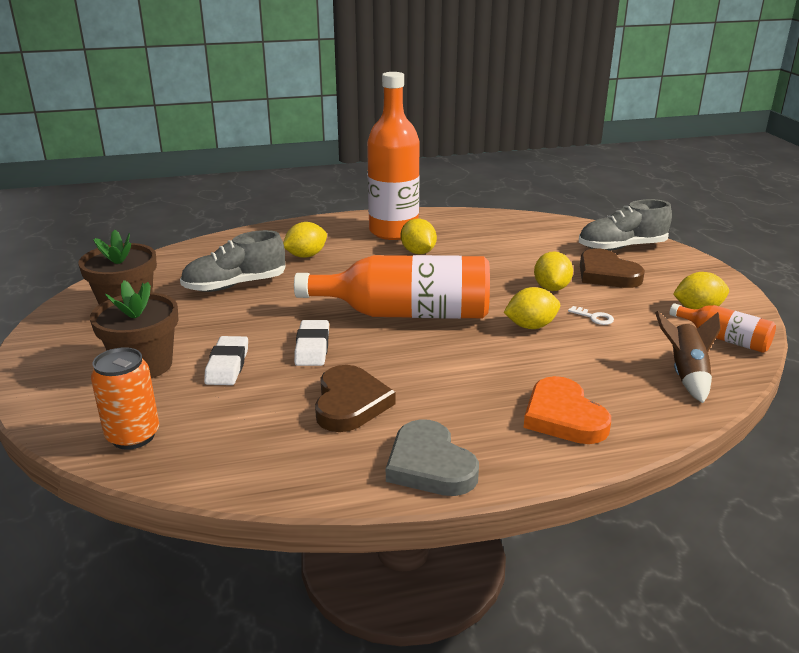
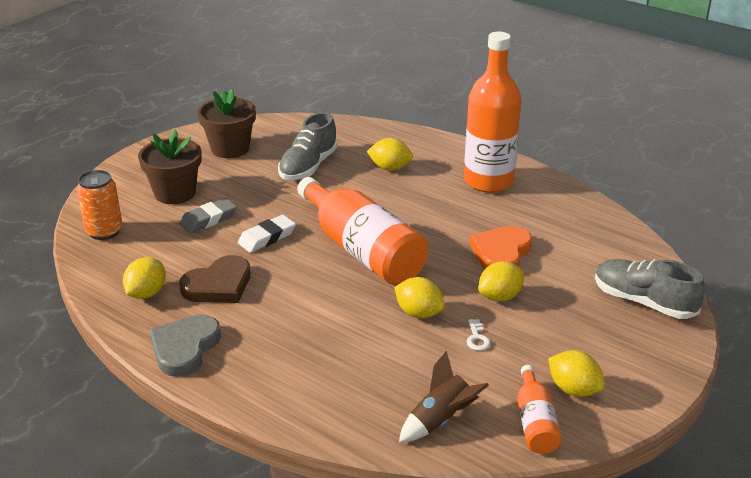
camera: 50 degrees right, 5 degrees up
grey shoe [180,230,286,292] -> grey shoe turned 90 degrees counterclockwise [278,112,338,180]
white eraser [204,336,248,385] -> grey eraser [179,198,237,234]
yellow lemon [401,219,437,254] -> yellow lemon moved to [123,257,166,299]
orange heart [523,376,611,444] -> orange heart moved to [470,226,532,269]
brown heart [580,249,645,288] -> none

